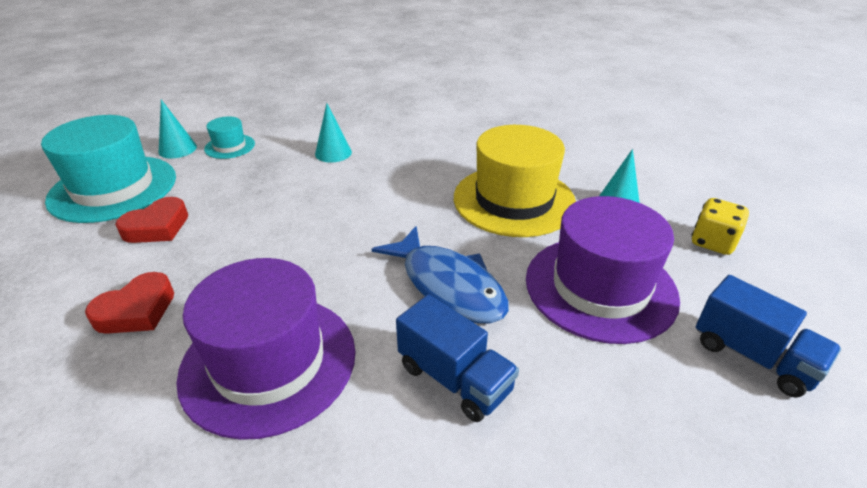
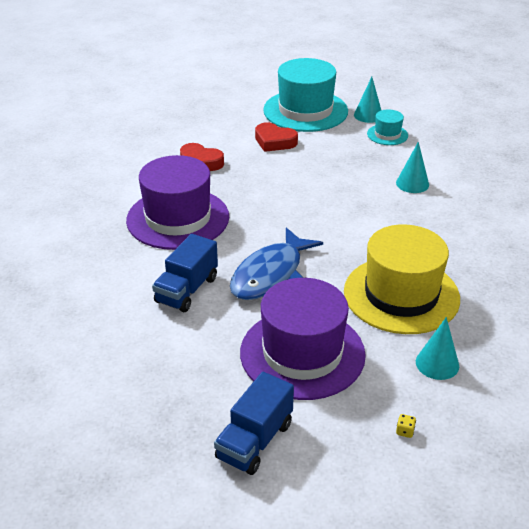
camera: 75 degrees right, 0 degrees up
yellow dice [691,198,749,255] -> yellow dice [396,414,416,438], size x0.41

